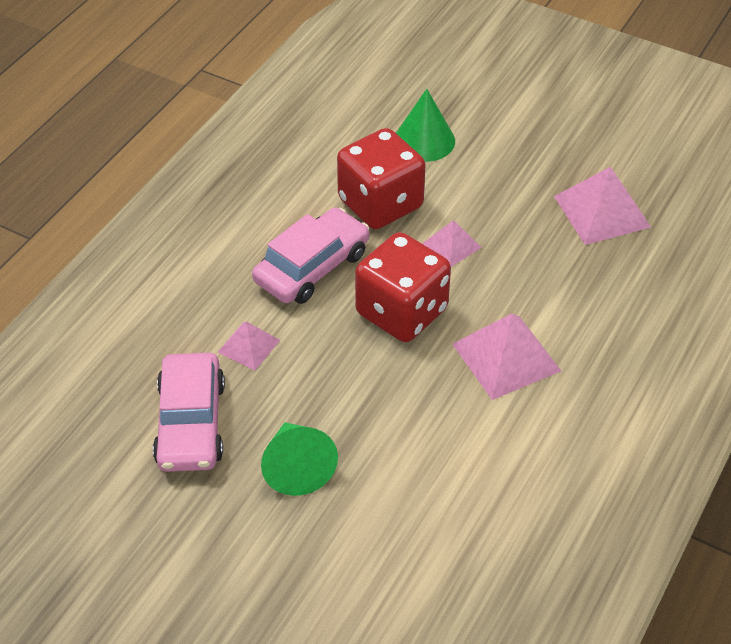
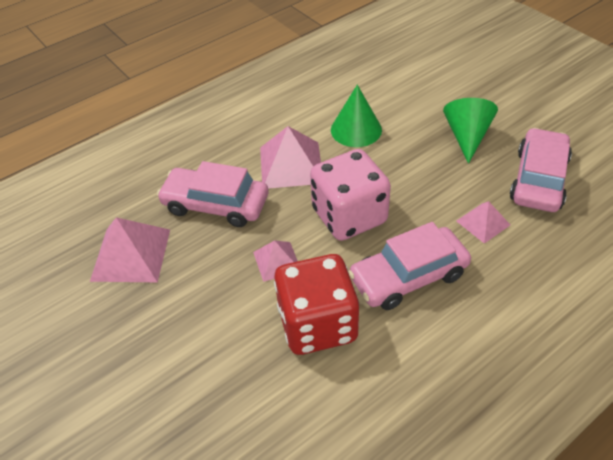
camera: 155 degrees left, 0 degrees up
red dice [355,232,451,342] -> pink dice [310,149,391,241]
green cone [396,89,455,162] -> green cone moved to [331,85,382,147]
none -> pink car [157,161,268,227]

